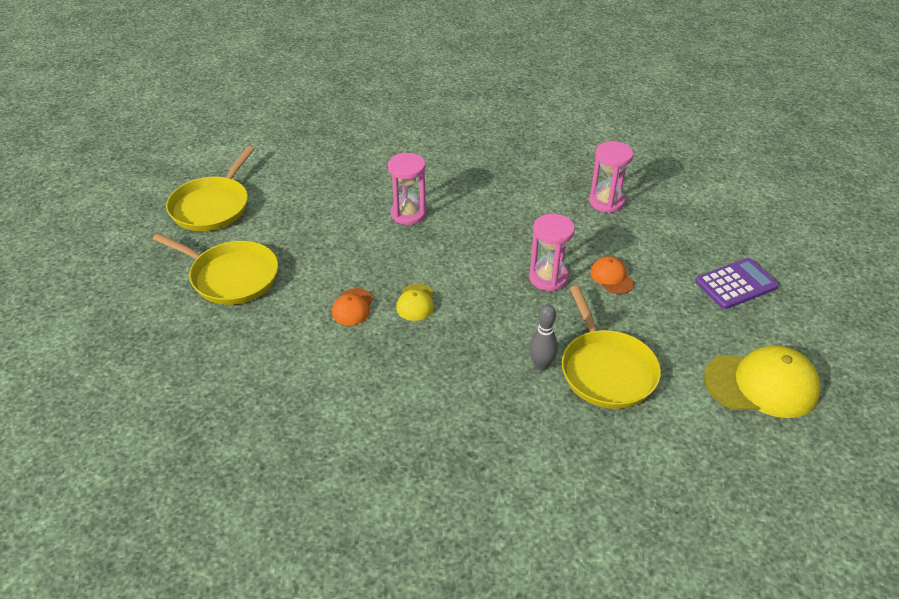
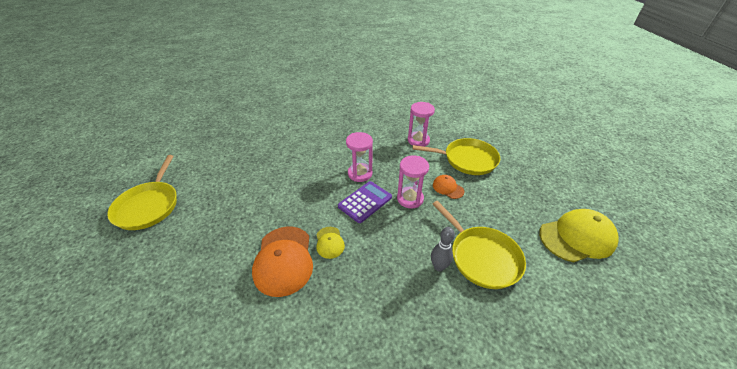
camera: 20 degrees left, 0 degrees up
yellow pan [153,233,278,305] -> yellow pan moved to [413,138,500,175]
orange cap [332,288,373,326] -> orange cap [252,226,313,297], size x1.99
pink hourglass [388,152,427,225] -> pink hourglass moved to [346,132,373,182]
purple calculator [695,258,779,309] -> purple calculator moved to [338,181,392,223]

